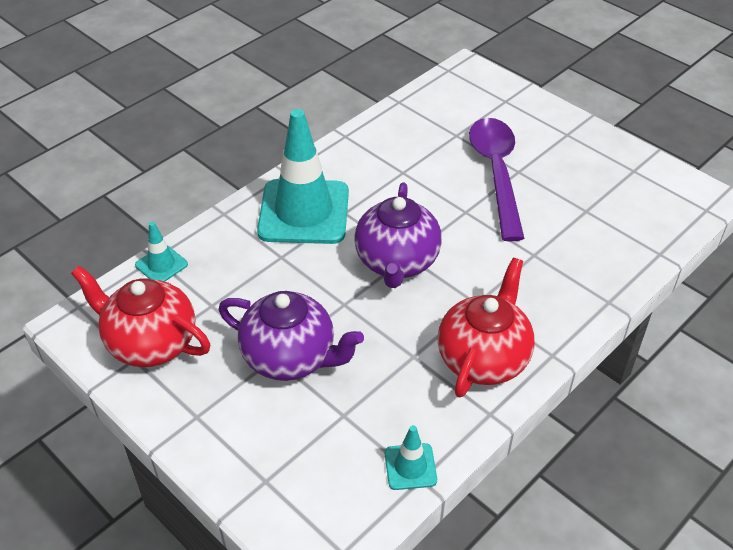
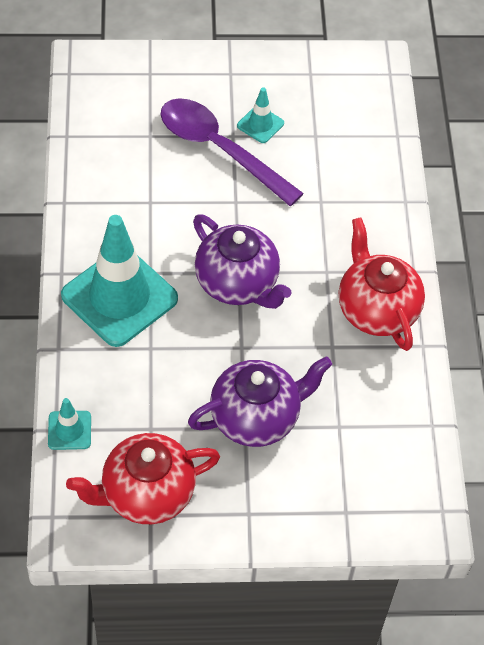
camera: 50 degrees left, 10 degrees up
turquoise traffic cone [385,425,437,490] -> turquoise traffic cone moved to [237,87,284,143]

